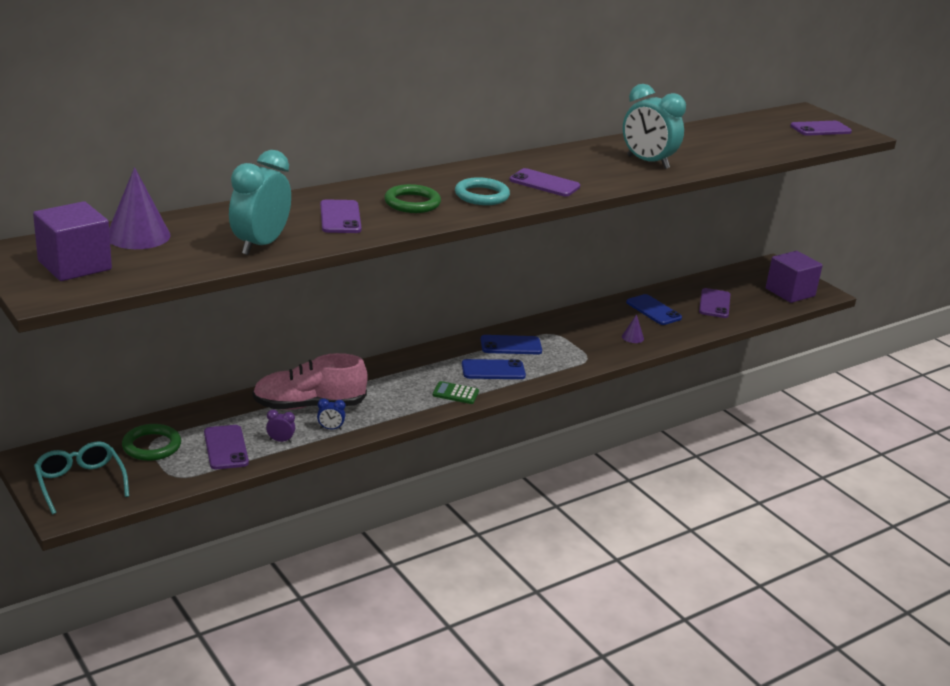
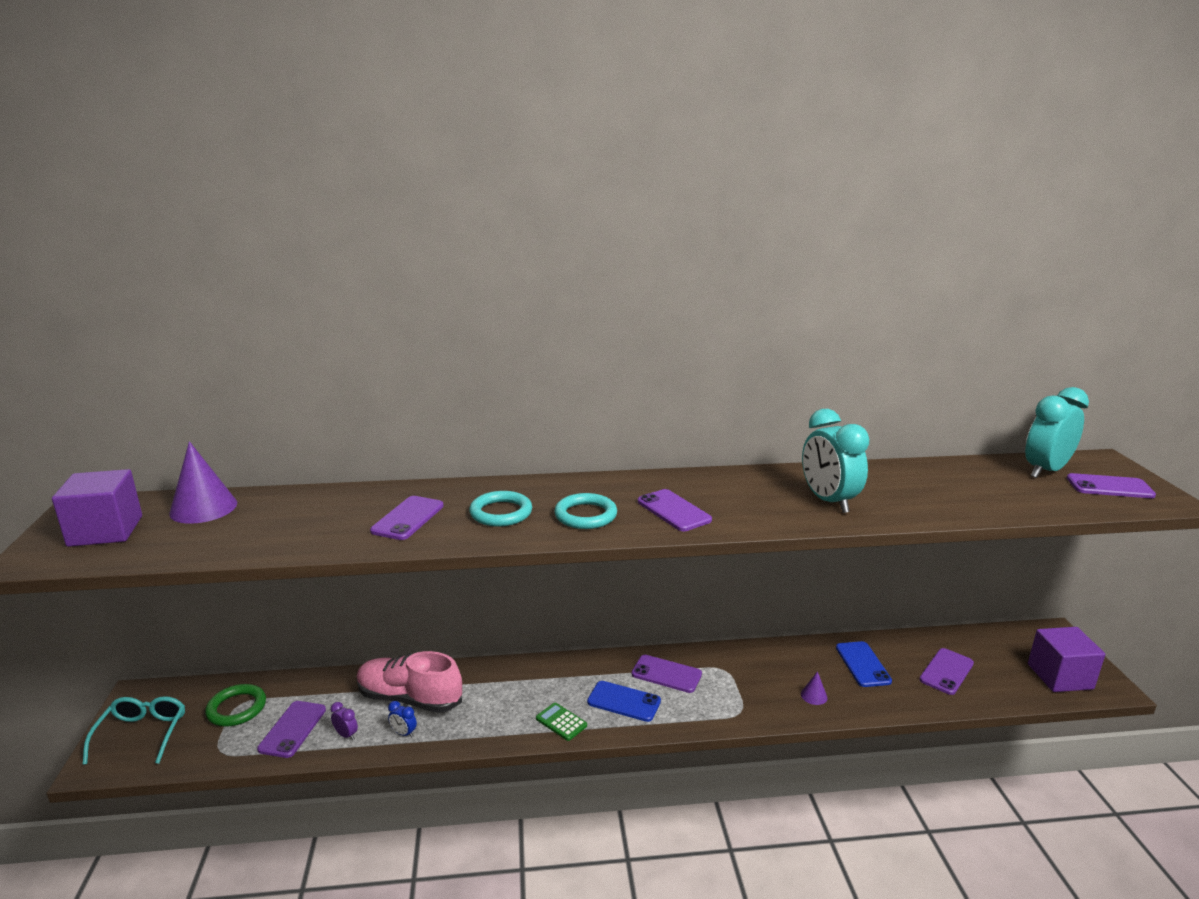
camera: 30 degrees right, 5 degrees down
turquoise clock [229,150,291,255] -> turquoise clock moved to [1025,387,1089,478]
green ring [384,184,441,213] -> turquoise ring [469,491,532,527]
blue phone [481,335,542,354] -> purple phone [632,655,702,693]

